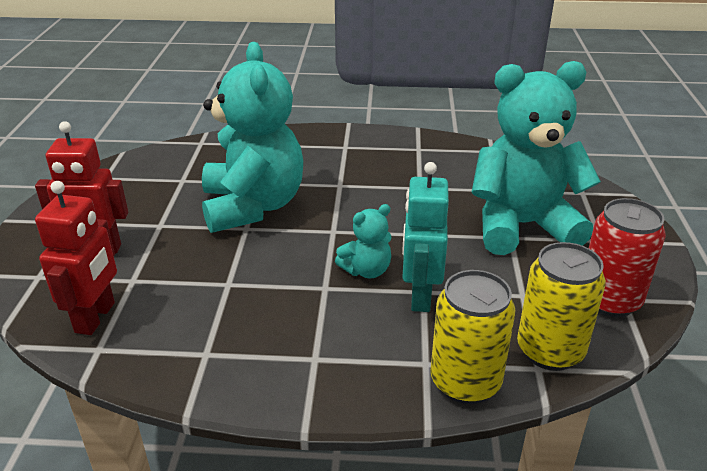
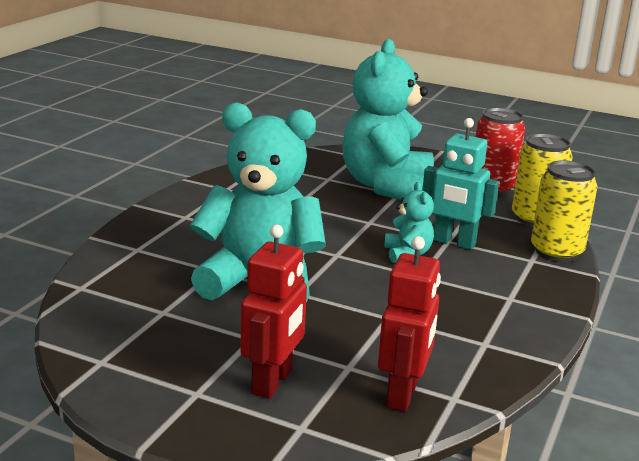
camera: 70 degrees left, 10 degrees down
red robot [35,181,117,335] -> red robot turned 75 degrees clockwise [378,236,441,412]

